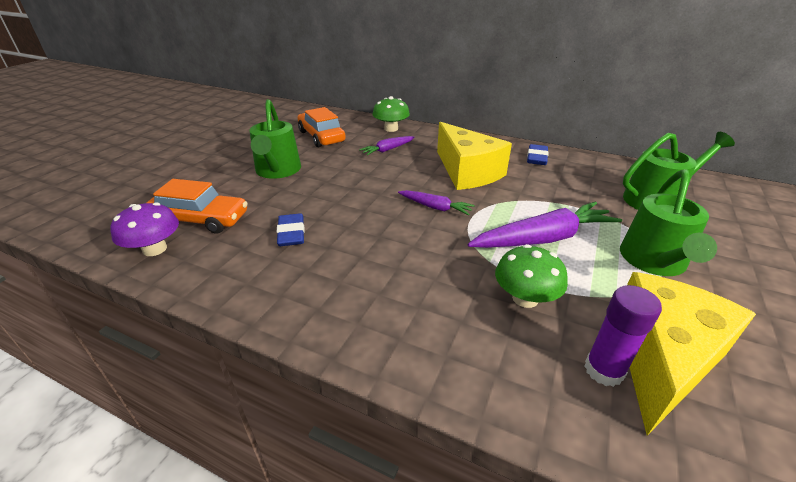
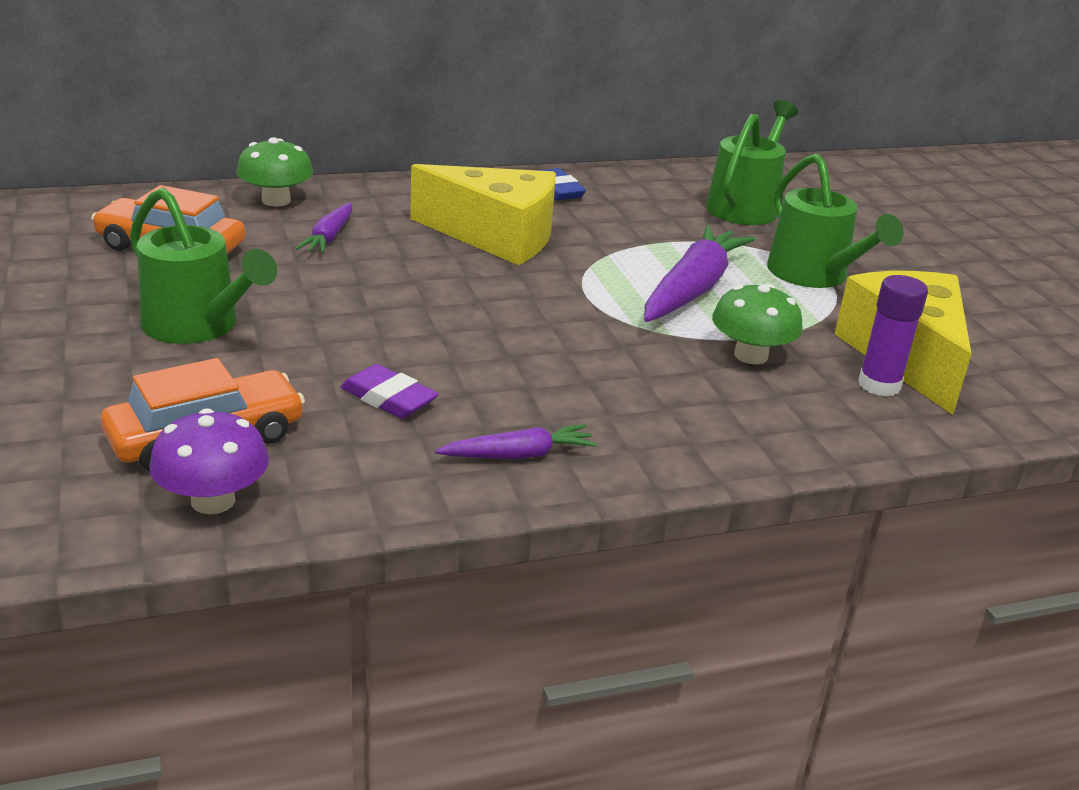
camera: 45 degrees left, 5 degrees down
blue eraser [277,213,305,246] -> purple eraser [340,364,439,418]
purple carrot [398,190,475,215] -> purple carrot moved to [435,424,597,459]

